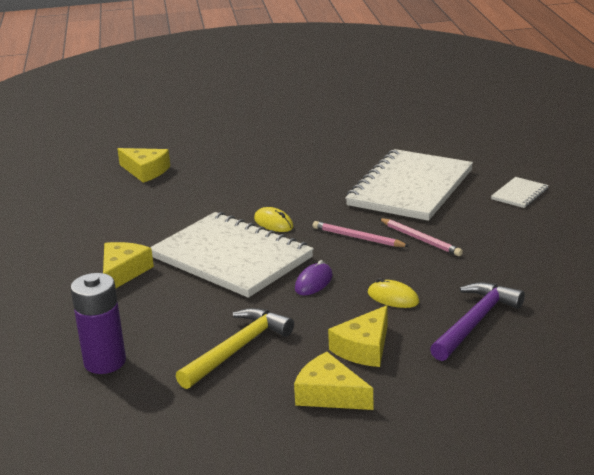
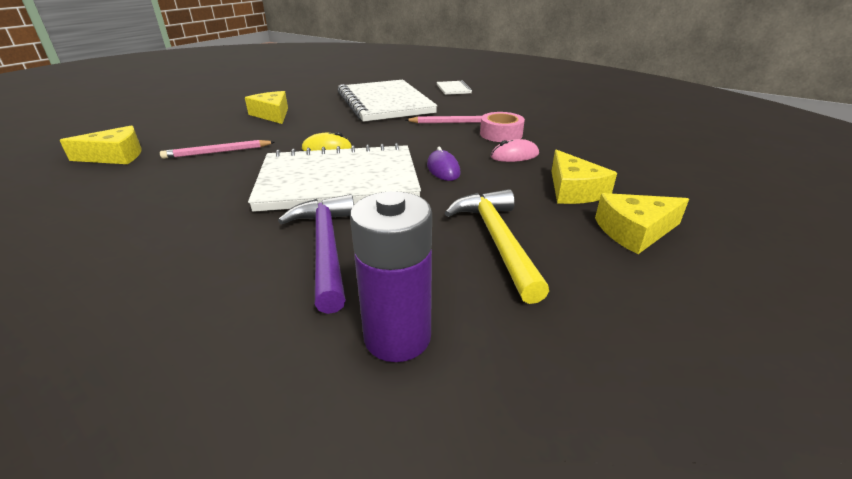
camera: 50 degrees left, 5 degrees up
yellow cheese [103,242,154,288] -> yellow cheese moved to [245,91,288,124]
pink pencil [313,221,409,247] -> pink pencil moved to [160,140,275,159]
yellow mouse [368,278,419,308] -> pink mouse [490,139,539,162]
purple hammer [430,282,525,361] -> purple hammer moved to [278,194,354,314]
none -> pink tape [480,112,525,142]

